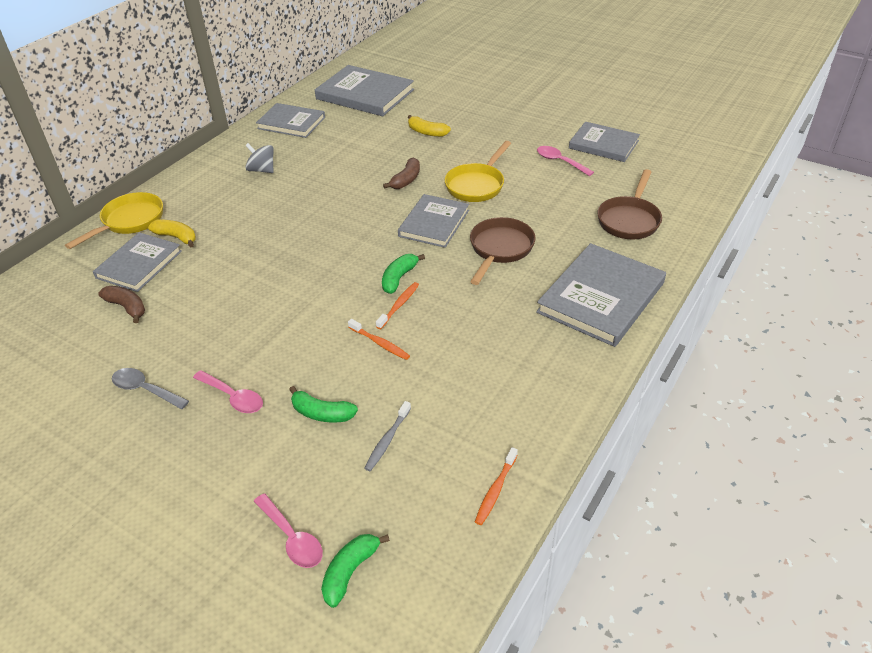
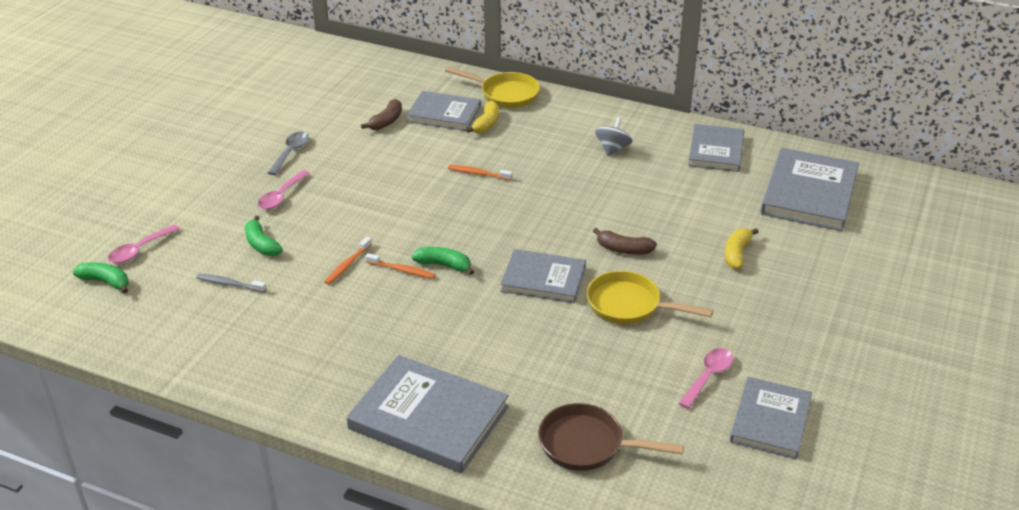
camera: 80 degrees right, 5 degrees down
green banana [289,386,358,423] -> green banana turned 45 degrees counterclockwise [245,215,283,256]
brown pan [470,217,536,285] -> none
orange toothbrush [475,447,518,525] -> orange toothbrush moved to [448,165,512,181]

